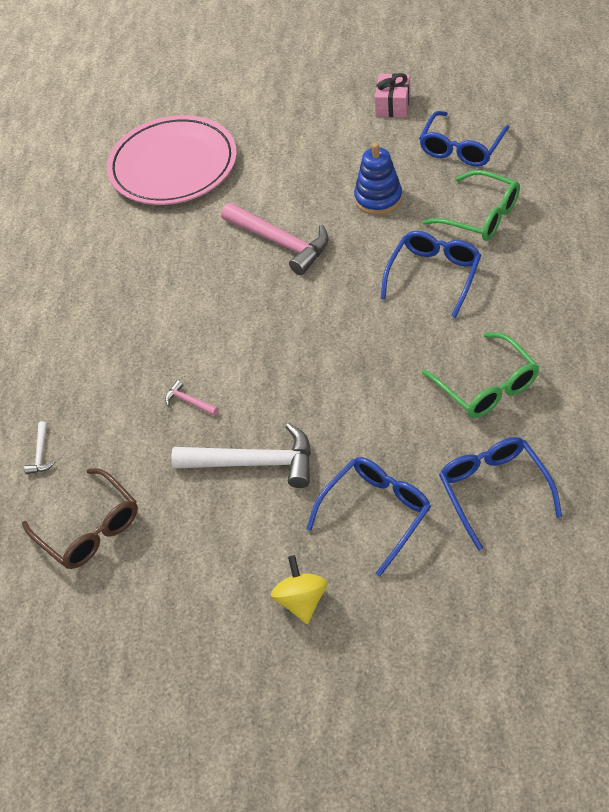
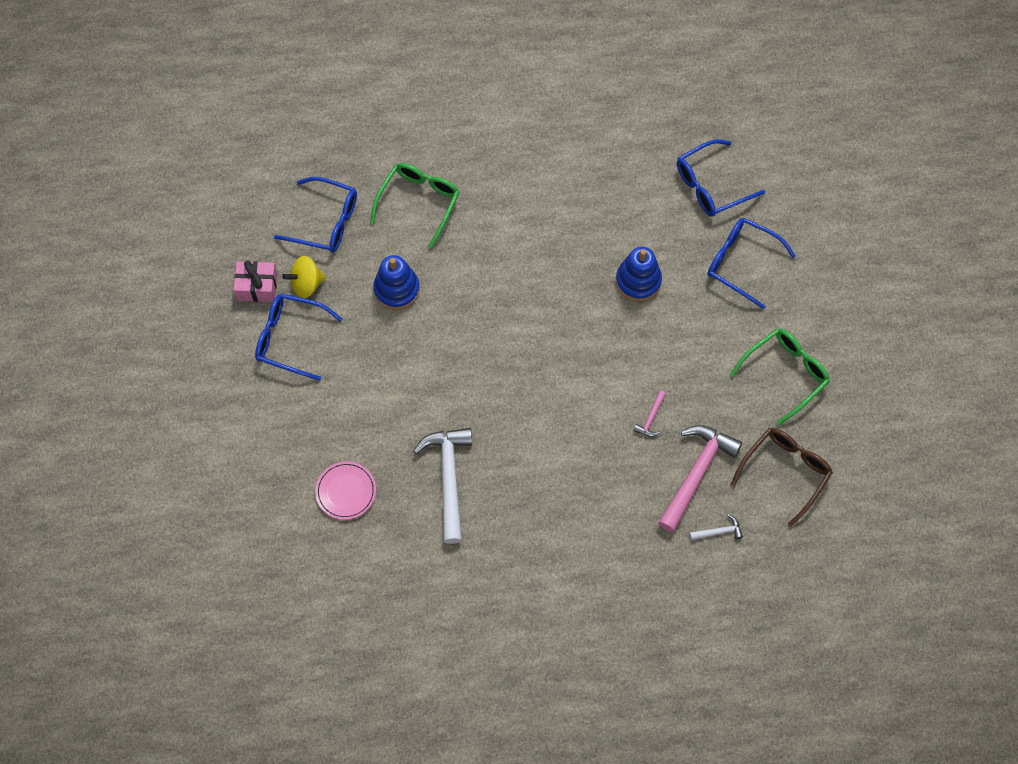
camera: 105 degrees left, 15 degrees up
pink plate [107,115,237,205] -> pink plate [315,461,376,520], size x0.44
white hammer [171,423,311,488] -> white hammer moved to [414,428,472,544]
pink hammer [221,203,329,275] -> pink hammer moved to [658,425,742,532]
yellow spinning top [271,555,328,624] -> yellow spinning top moved to [282,256,326,298]
blue glasses [381,231,481,318] -> blue glasses moved to [255,294,342,381]
green glasses [422,332,539,418] -> green glasses moved to [730,328,830,425]
none -> blue stacking toy [616,247,662,301]

